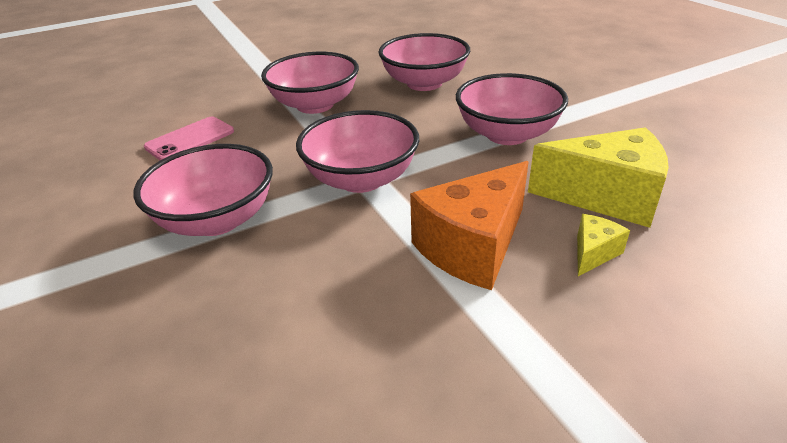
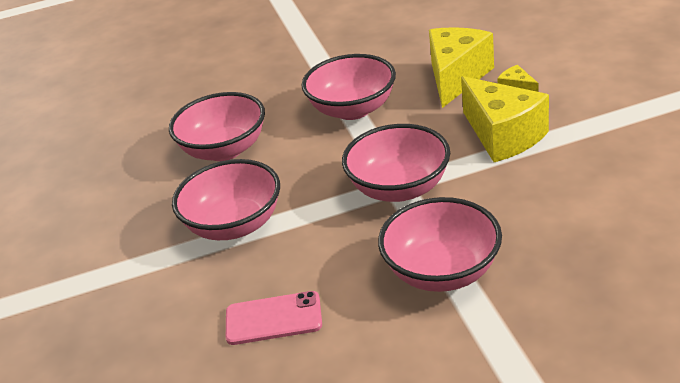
camera: 75 degrees left, 0 degrees up
pink phone [144,117,234,160] -> pink phone turned 60 degrees counterclockwise [226,291,322,345]
orange cheese [410,161,529,290] -> yellow cheese [461,76,549,162]

